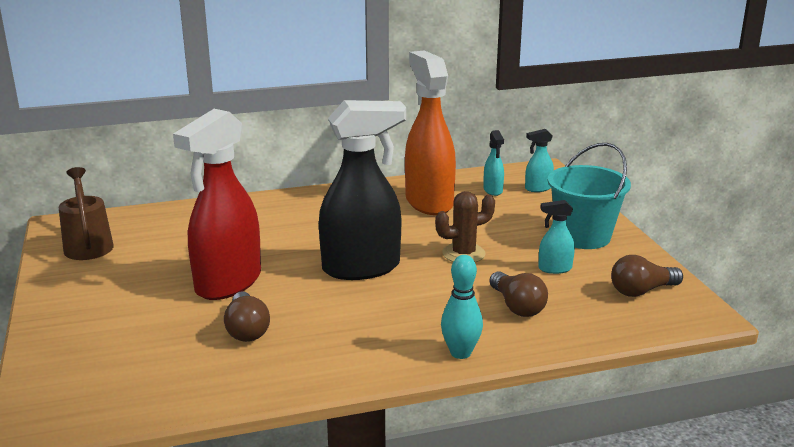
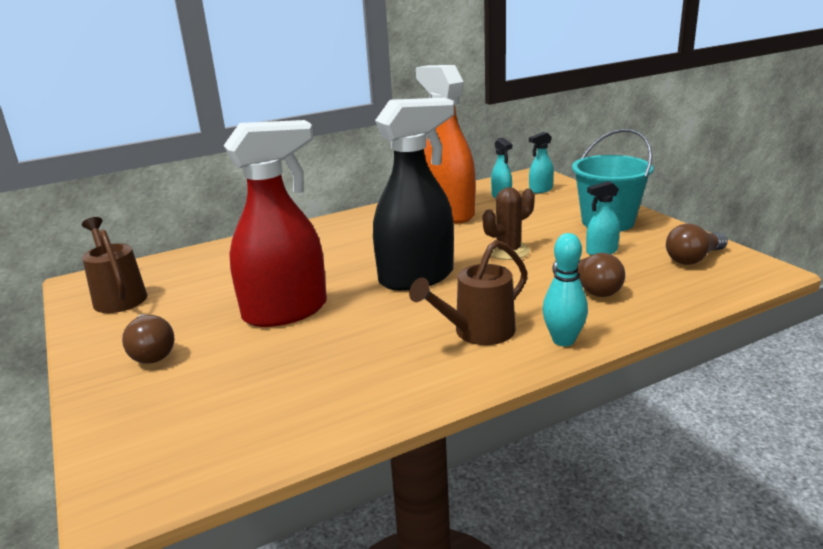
camera: 10 degrees left, 0 degrees up
red spray bottle [173,109,261,300] -> red spray bottle turned 135 degrees counterclockwise [223,120,327,327]
brown light bulb [224,292,270,342] -> brown light bulb moved to [122,314,175,364]
none -> brown watering can [409,240,528,345]

